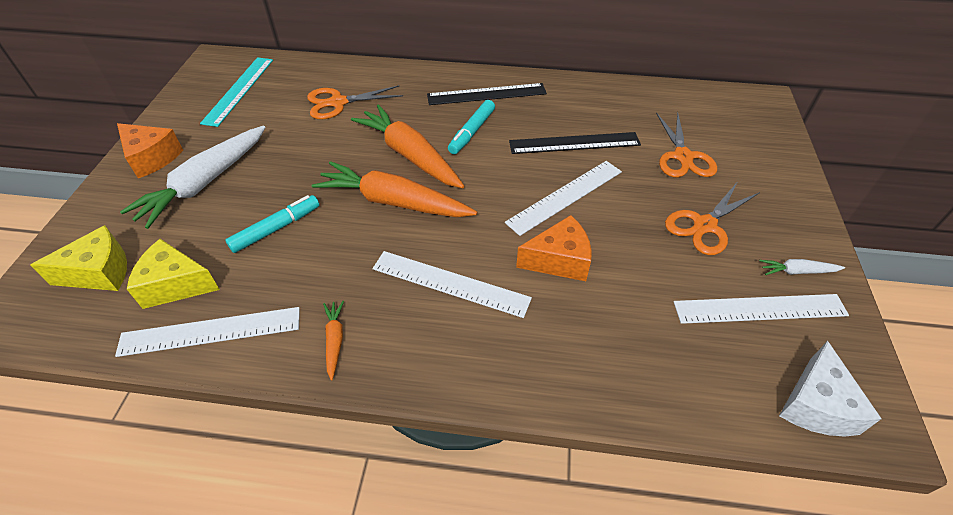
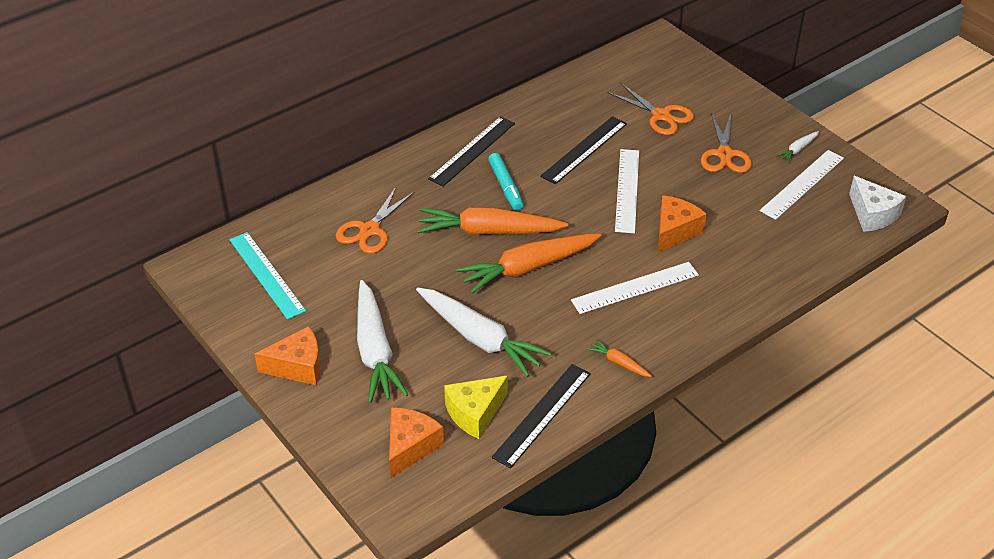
camera: 45 degrees left, 5 degrees down
yellow cheese [31,225,127,291] -> orange cheese [389,407,444,478]
white ruler [115,307,300,357] -> black ruler [492,364,591,468]
turquoise marker [225,195,319,253] -> white carrot [416,287,552,377]

